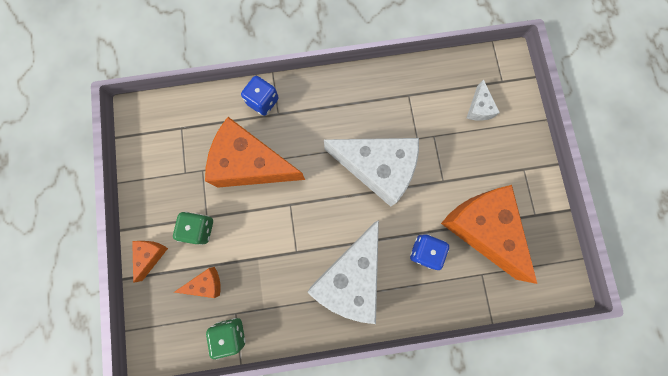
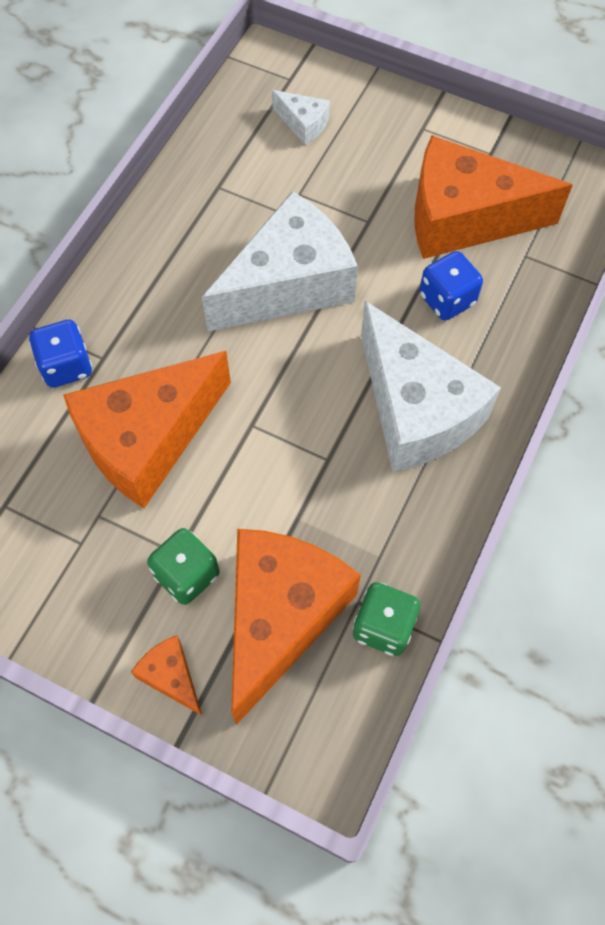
camera: 55 degrees left, 15 degrees down
orange cheese [174,267,221,298] -> orange cheese [231,529,361,725], size x2.31

